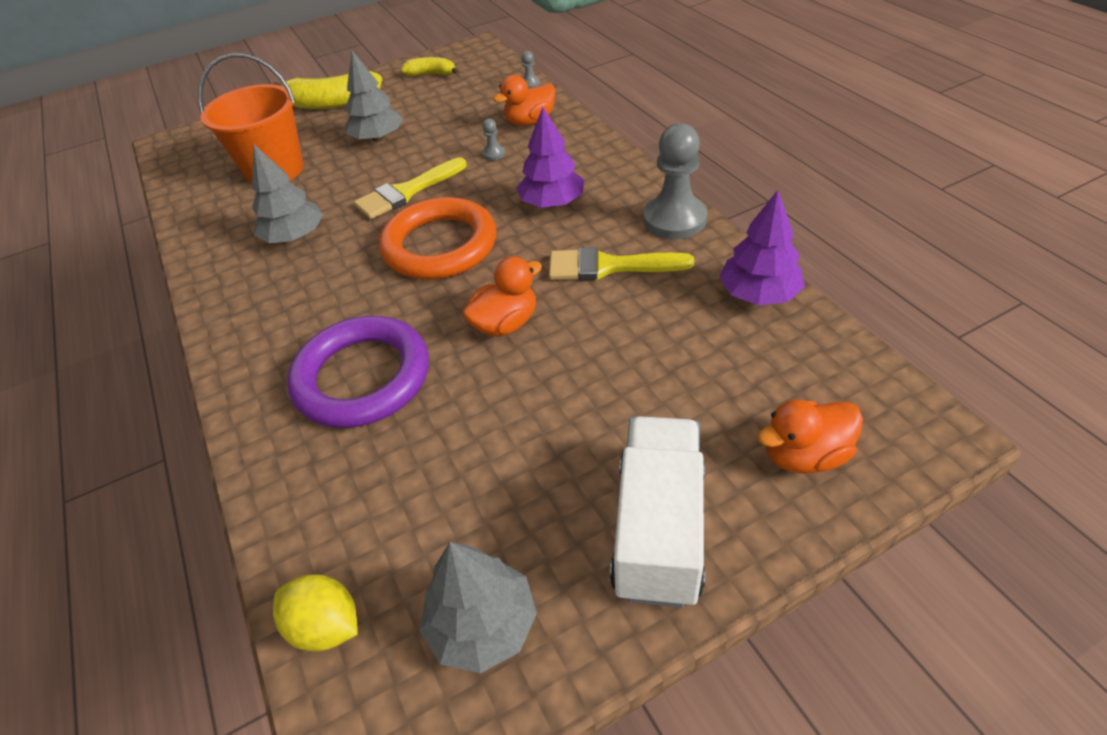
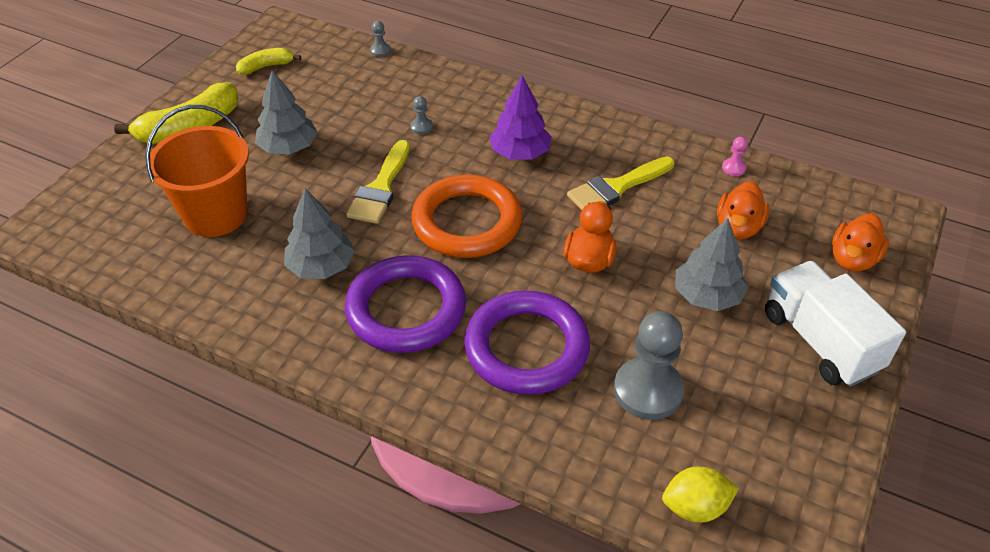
camera: 40 degrees left, 0 degrees up
grey tree [419,542,537,673] -> grey tree moved to [675,218,748,311]
orange duck [493,75,556,126] -> orange duck moved to [717,181,769,239]
grey pawn [643,123,707,239] -> grey pawn moved to [614,311,685,420]
purple tree [719,190,805,305] -> pink pawn [722,137,747,176]
none -> purple ring [345,255,466,353]

